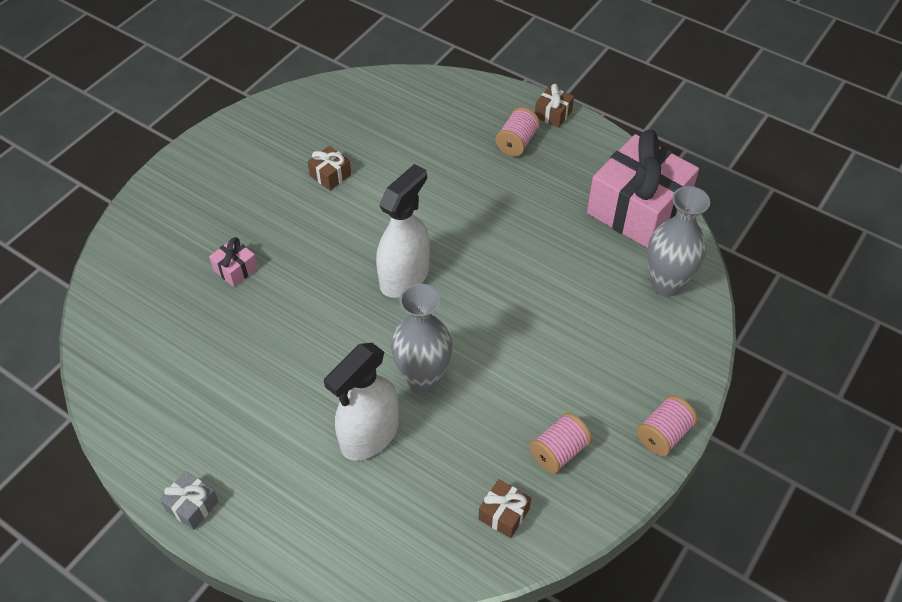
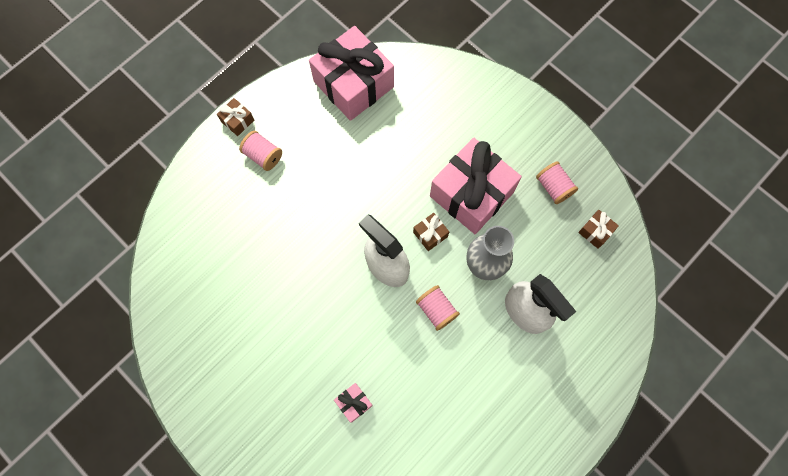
camera: 80 degrees left, 20 degrees up
grey gift [160,471,219,530] -> none
brown gift [308,146,351,191] -> brown gift moved to [413,213,449,251]
pink spool [637,395,698,456] -> pink spool moved to [416,285,460,331]
grey vase [647,186,710,297] -> none
none -> pink gift [430,138,522,234]

